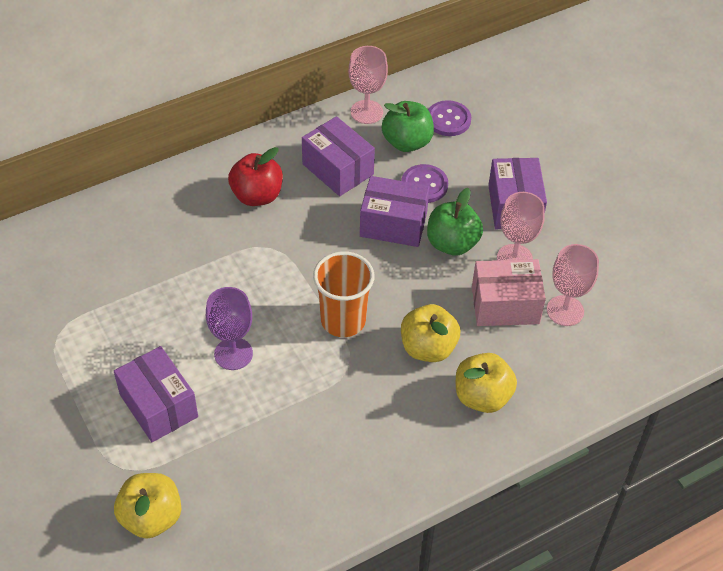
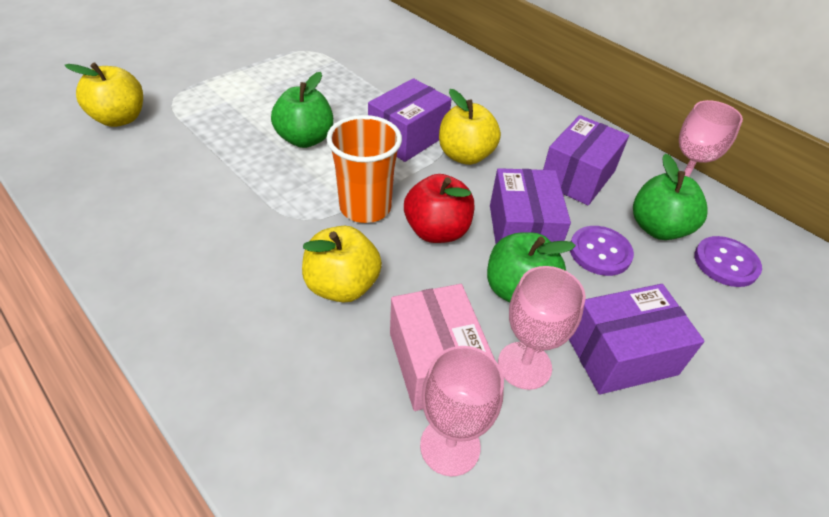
camera: 75 degrees right, 5 degrees down
purple box [114,346,198,442] -> purple box moved to [368,78,452,162]
purple goblet [206,287,253,370] -> green apple [271,72,334,148]
red apple [228,147,283,206] -> red apple moved to [404,174,474,243]
yellow apple [456,353,517,413] -> yellow apple moved to [439,89,501,165]

